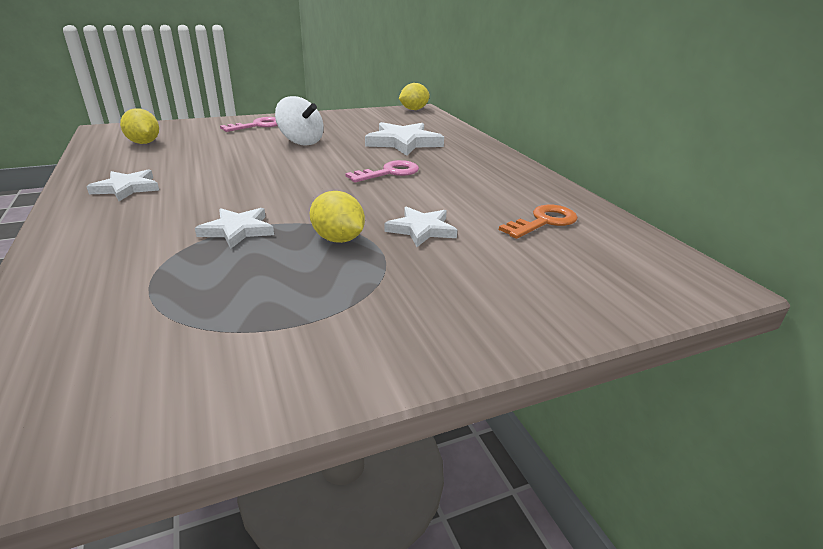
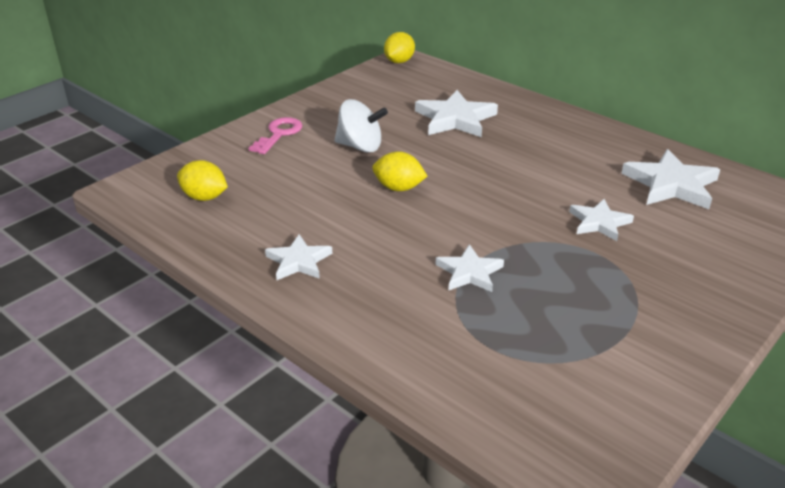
camera: 25 degrees left, 5 degrees up
yellow lemon [310,191,365,243] -> yellow lemon moved to [372,151,427,191]
pink key [345,160,419,182] -> none
orange key [499,205,578,239] -> white star [621,149,720,209]

